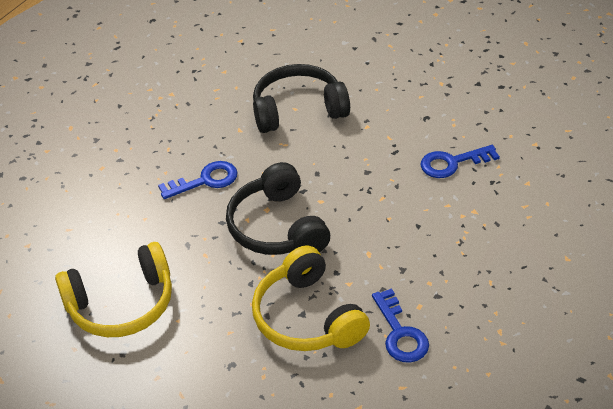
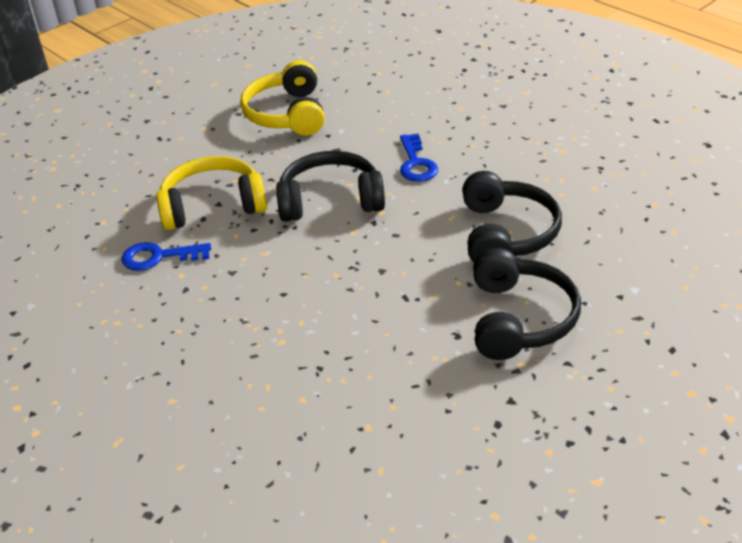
camera: 105 degrees right, 5 degrees down
blue key [420,145,500,178] -> none
none -> black headphones [473,247,581,360]

